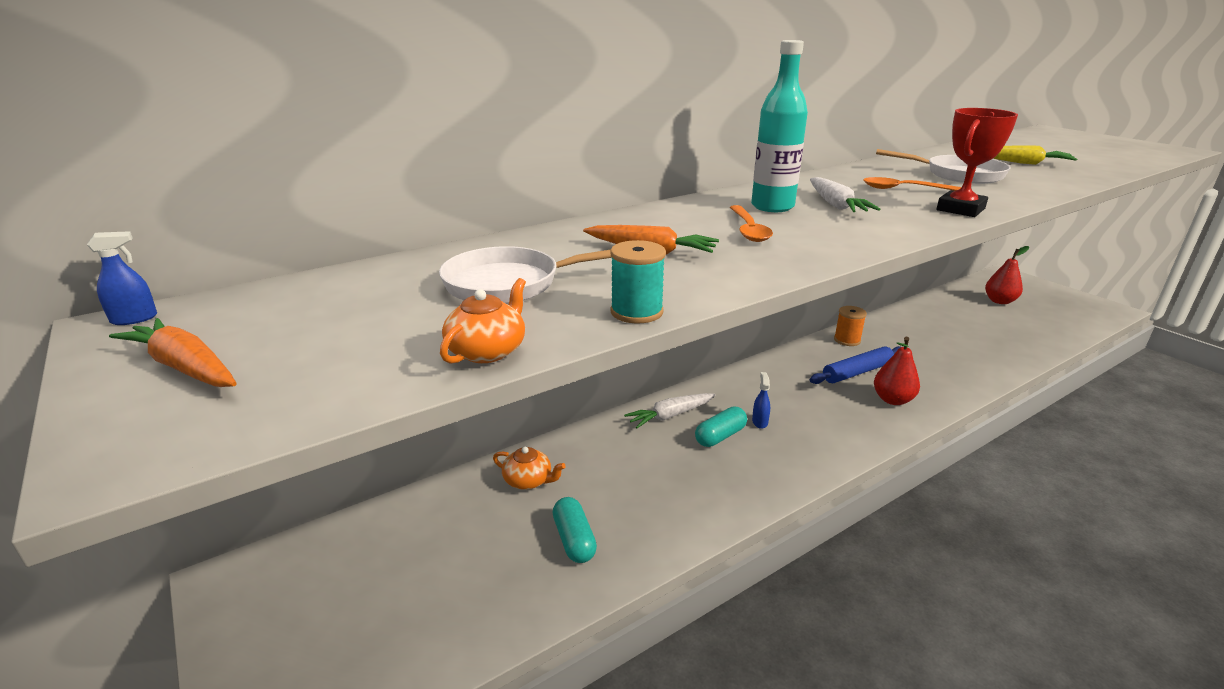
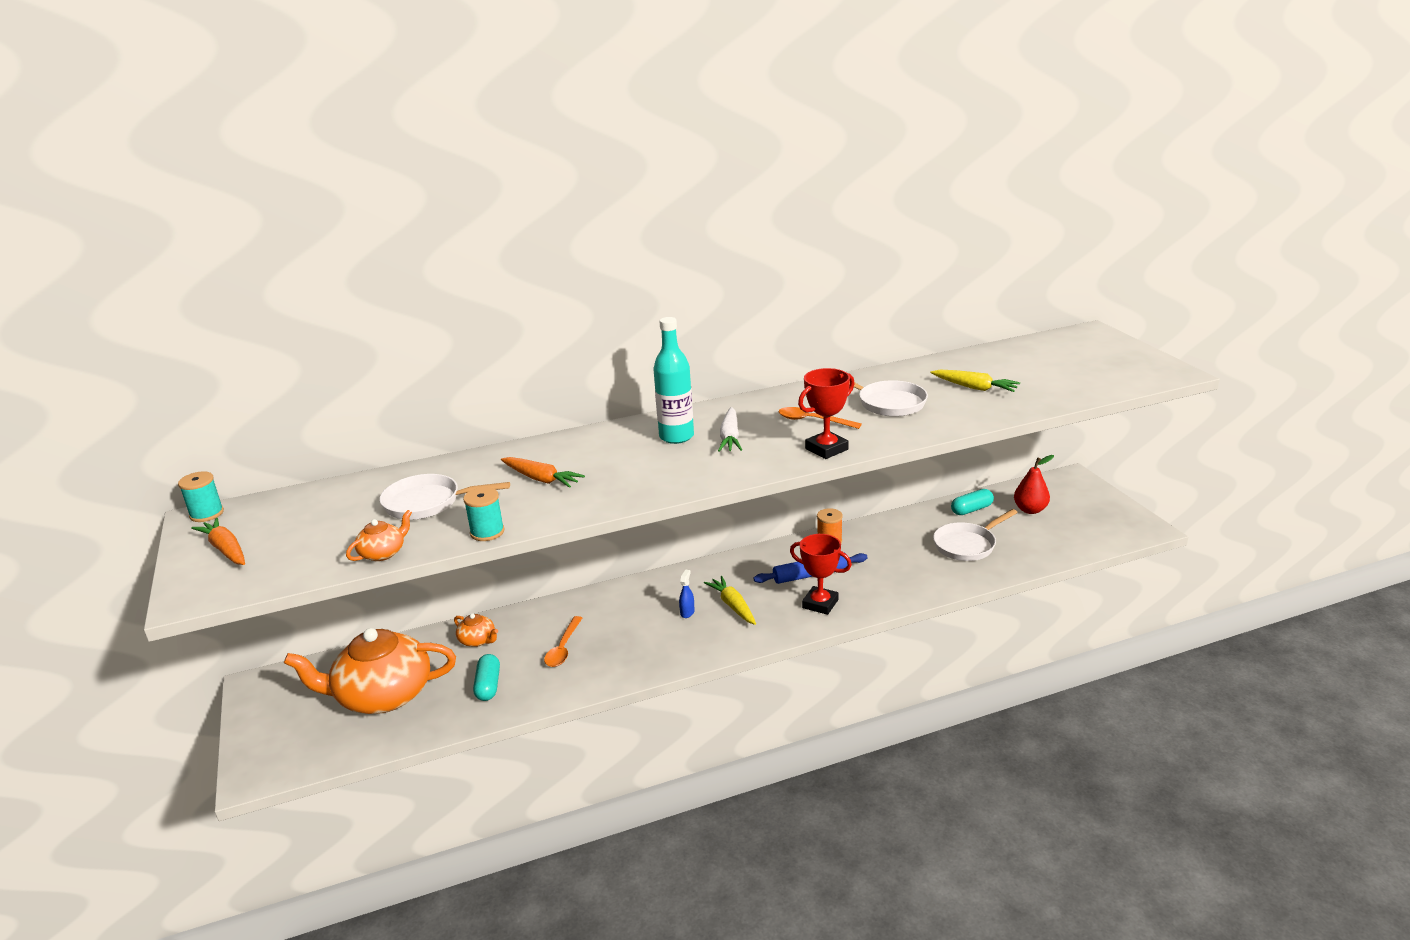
camera: 15 degrees right, 0 degrees up
blue spray bottle [87,231,157,325] -> turquoise spool [178,471,224,522]
white carrot [624,393,715,428] -> none
turquoise capsule [695,407,747,447] -> turquoise capsule moved to [951,489,994,515]
orange spoon [730,205,773,242] -> orange spoon moved to [544,616,582,667]
red pear [874,337,920,405] -> red trophy [790,534,852,615]
none -> orange teapot [284,628,456,714]
none -> yellow carrot [704,576,756,625]
none -> white pan [933,509,1018,561]

